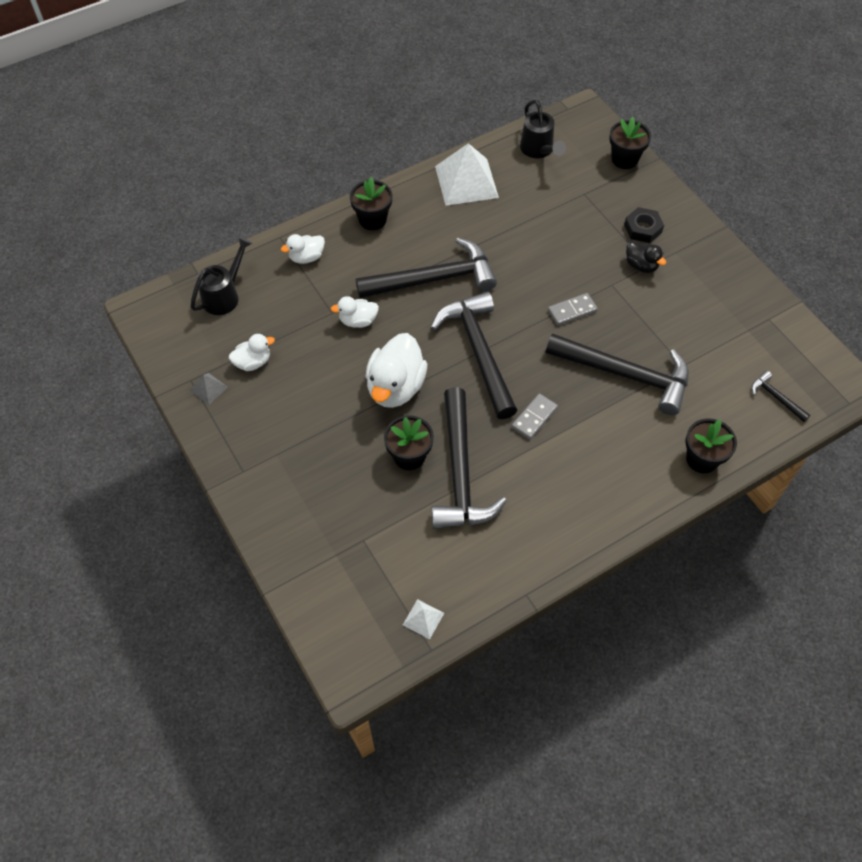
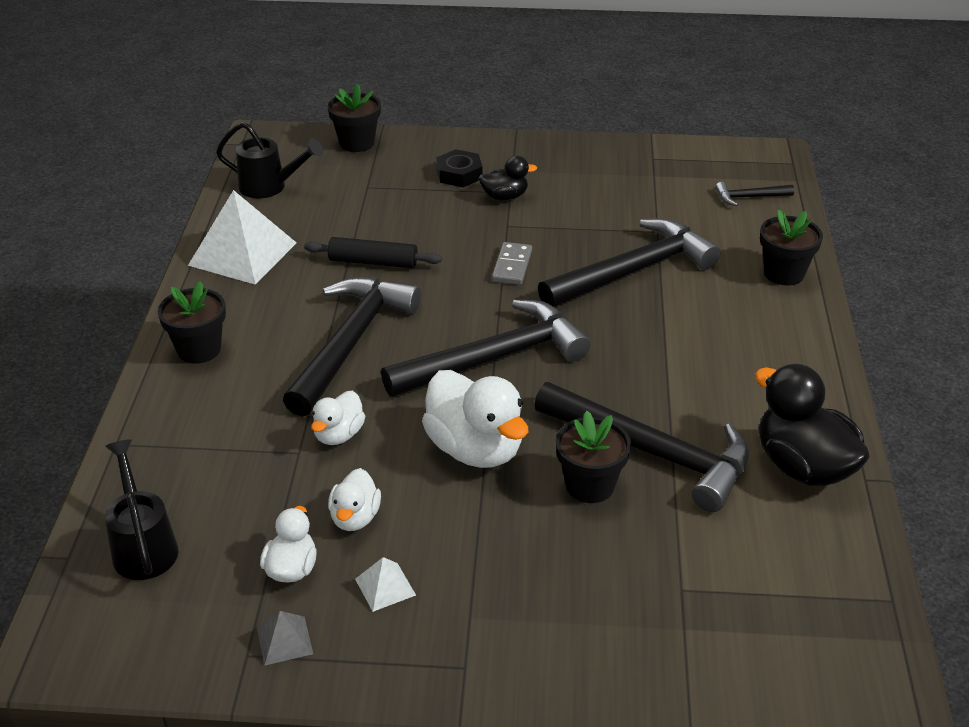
camera: 55 degrees left, 20 degrees down
white duck [281,234,325,264] -> white duck moved to [328,468,381,531]
white pyramid [403,599,444,639] -> white pyramid moved to [355,557,416,612]
black hammer [431,292,517,419] -> black hammer turned 135 degrees clockwise [381,300,591,397]
grey domino [511,393,558,440] -> none
none -> black rolling pin [304,237,442,268]
none -> black duck [755,364,870,486]

